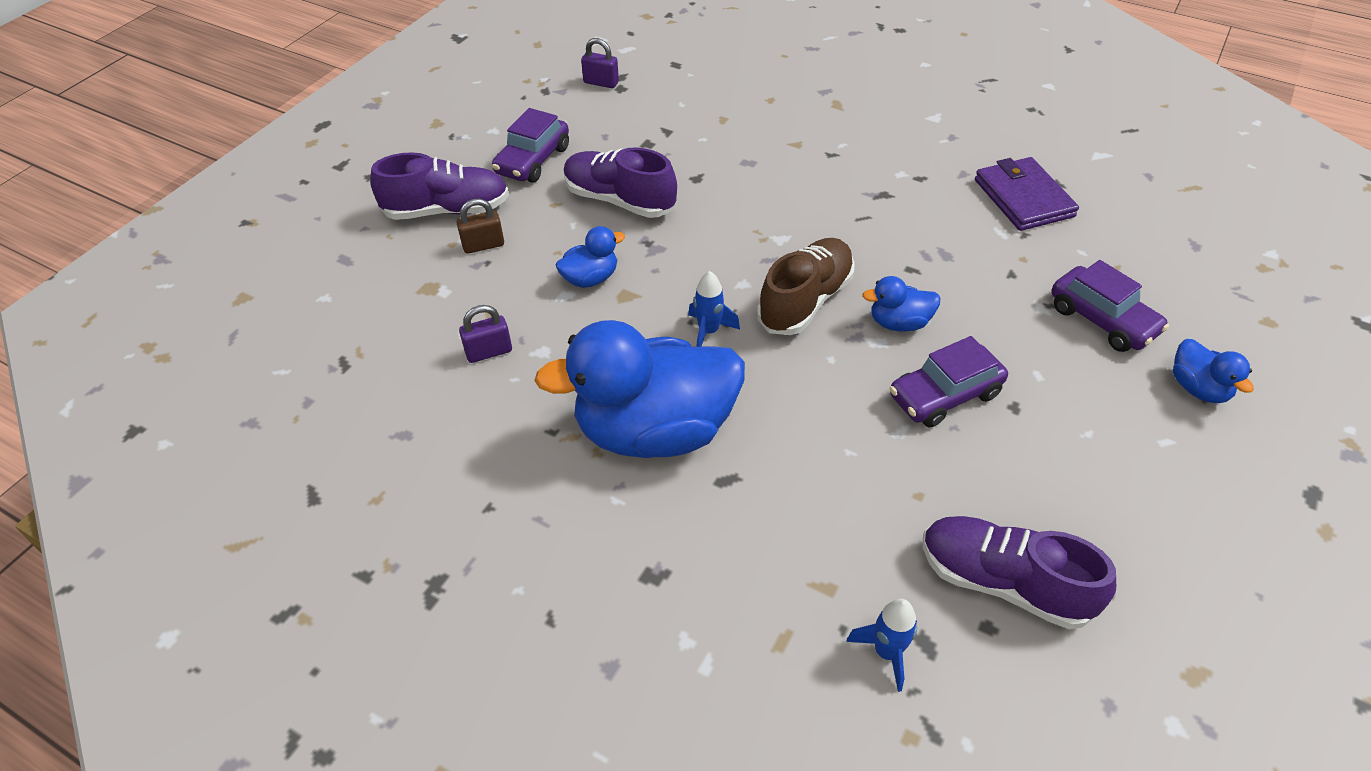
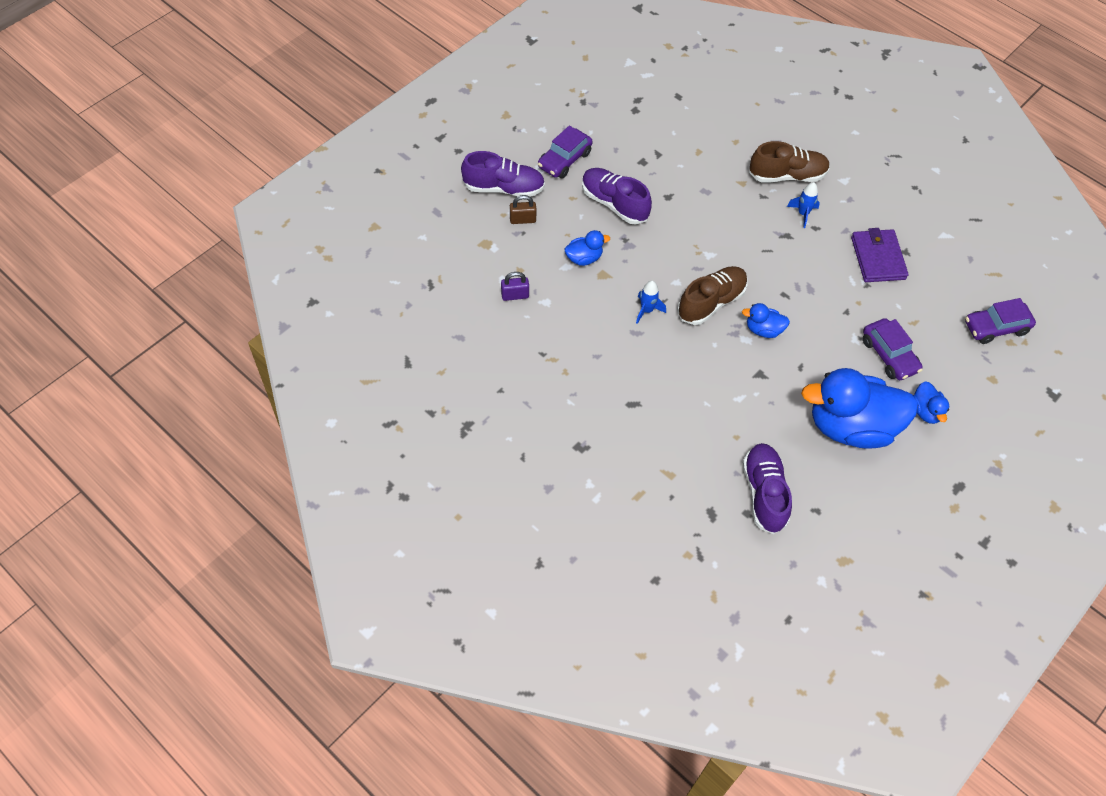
camera: 10 degrees right, 10 degrees up
blue duck [534,320,745,458] -> blue duck moved to [801,368,918,449]
purple padlock [581,38,619,88] -> none
blue rocket [846,599,917,692] -> blue rocket moved to [787,182,820,228]
purple car [890,336,1008,428] -> purple car moved to [965,298,1036,344]
purple shoe [923,516,1116,629] -> purple shoe turned 45 degrees clockwise [743,443,792,534]
none -> brown shoe [749,141,830,183]

